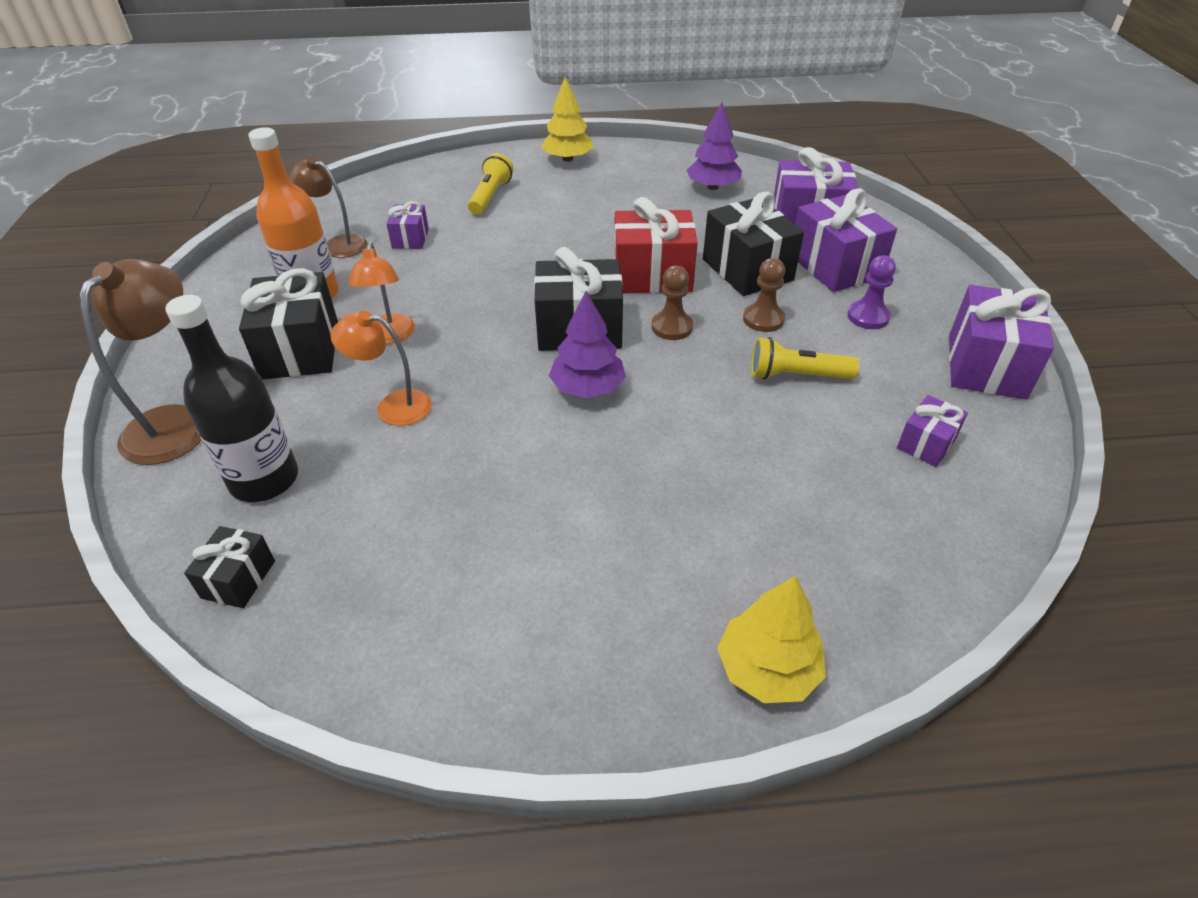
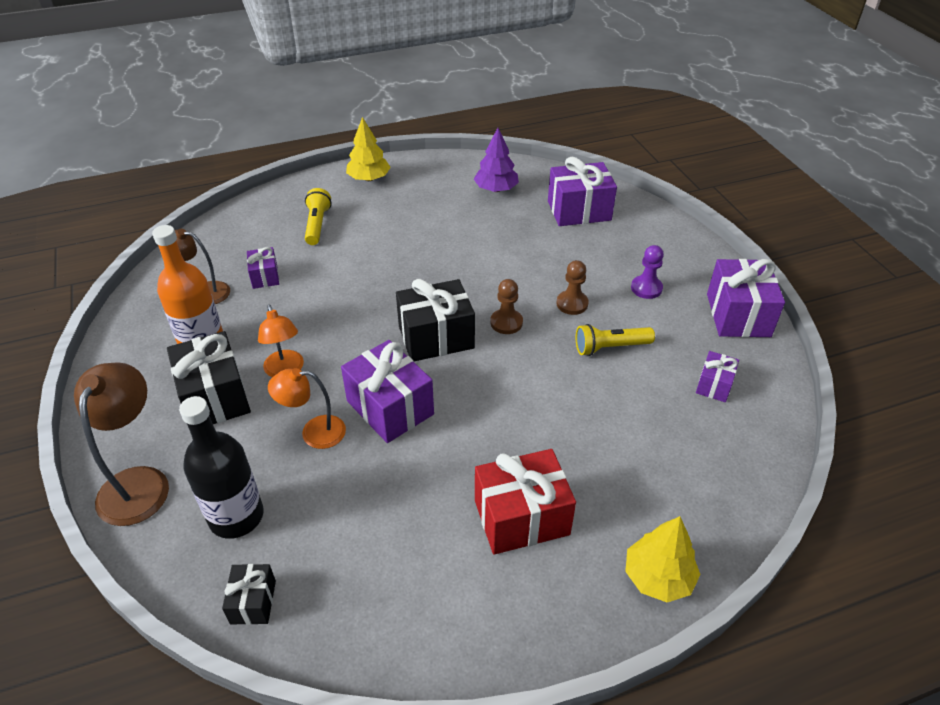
camera: 15 degrees left, 0 degrees up
purple tree [549,291,626,398] -> none
red gift [614,197,698,293] -> red gift moved to [475,449,576,555]
black gift [703,192,804,296] -> none
purple gift [795,188,897,292] -> purple gift moved to [341,340,434,443]

